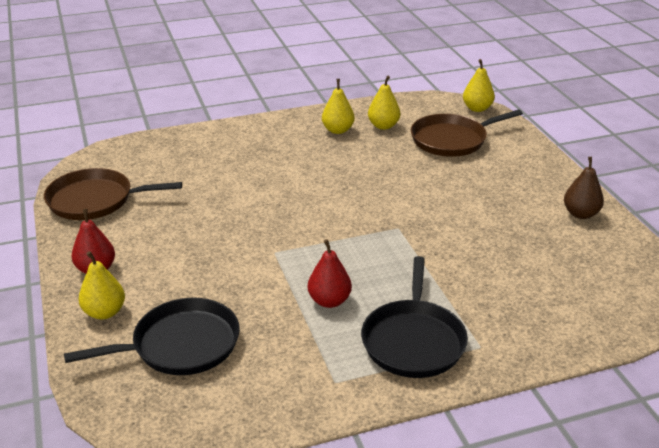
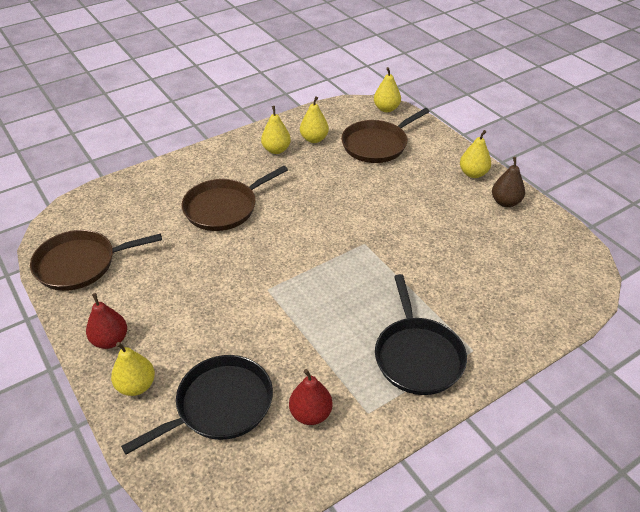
camera: 15 degrees left, 10 degrees up
red pear [308,239,352,308] -> red pear moved to [289,369,333,425]
none -> brown pan [182,166,288,231]
none -> yellow pear [460,130,491,178]

